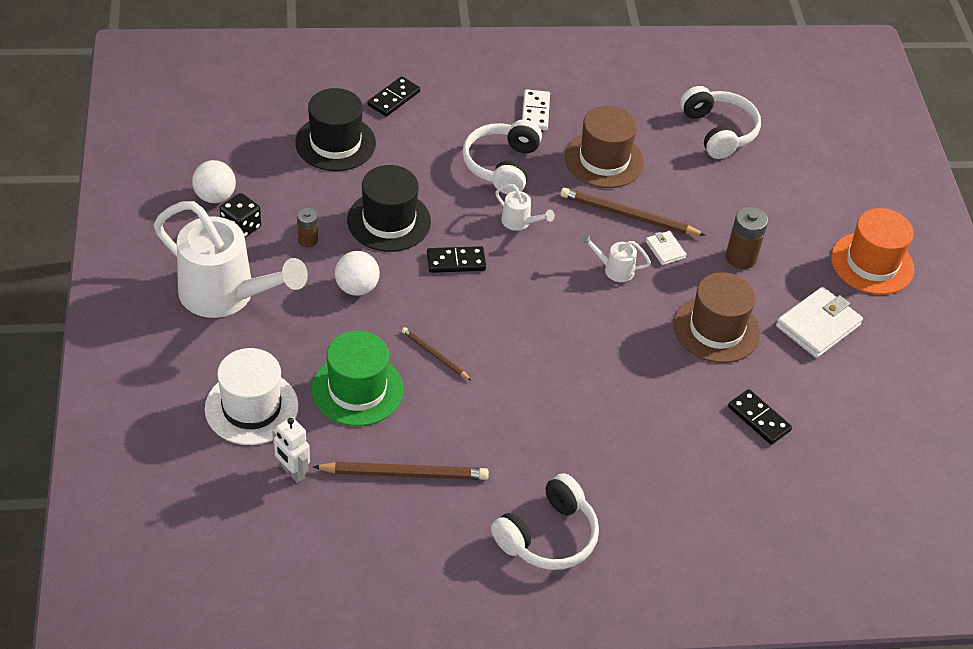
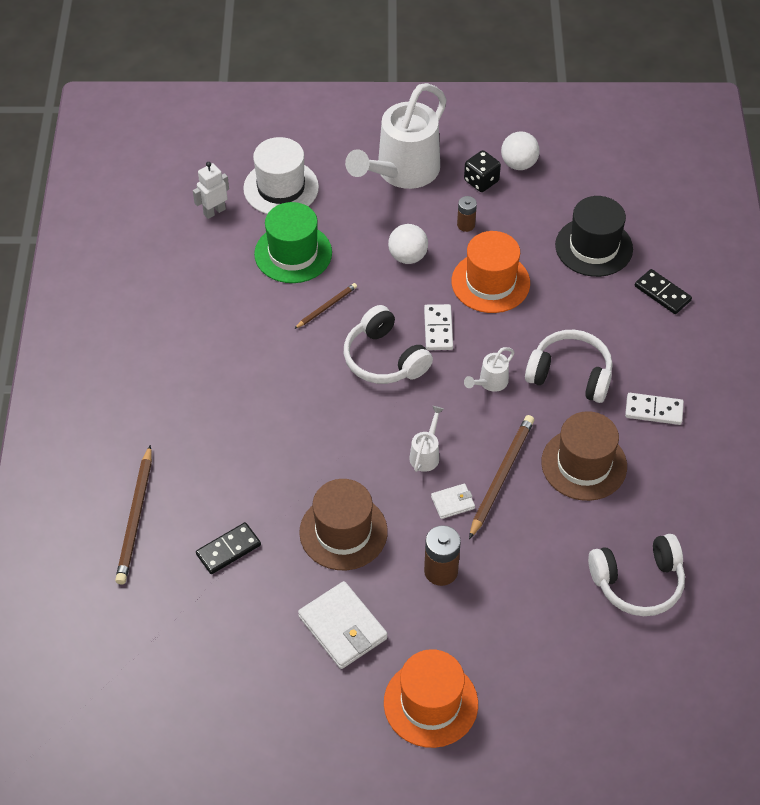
camera: 100 degrees right, 5 degrees up
brown pencil [313,462,489,480] -> brown pencil moved to [115,445,152,584]
black hat [347,165,431,252] -> orange hat [452,231,530,313]
black domino [427,246,486,273] -> white domino [424,304,453,350]
white headphones [491,473,599,570] -> white headphones moved to [344,305,433,384]

